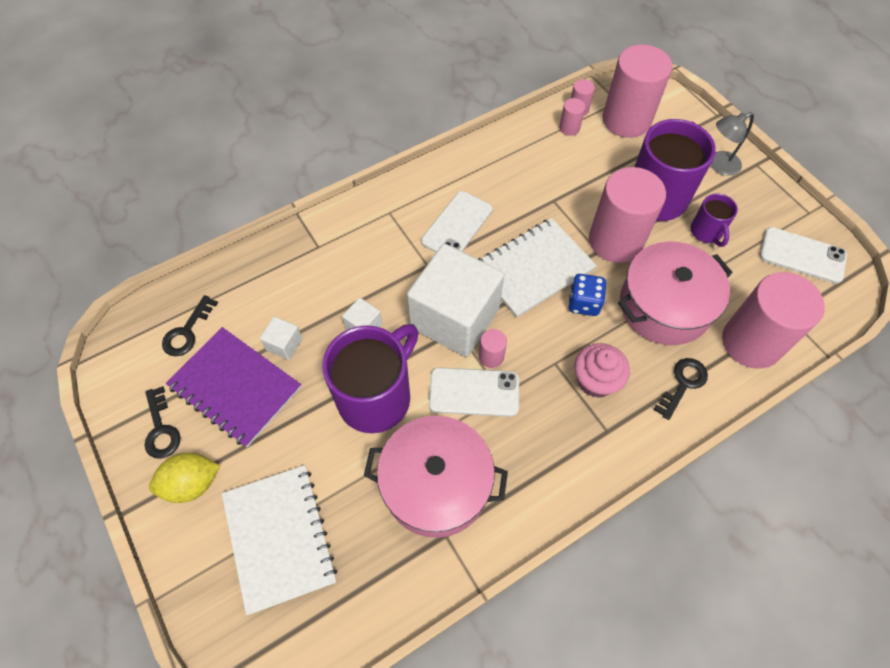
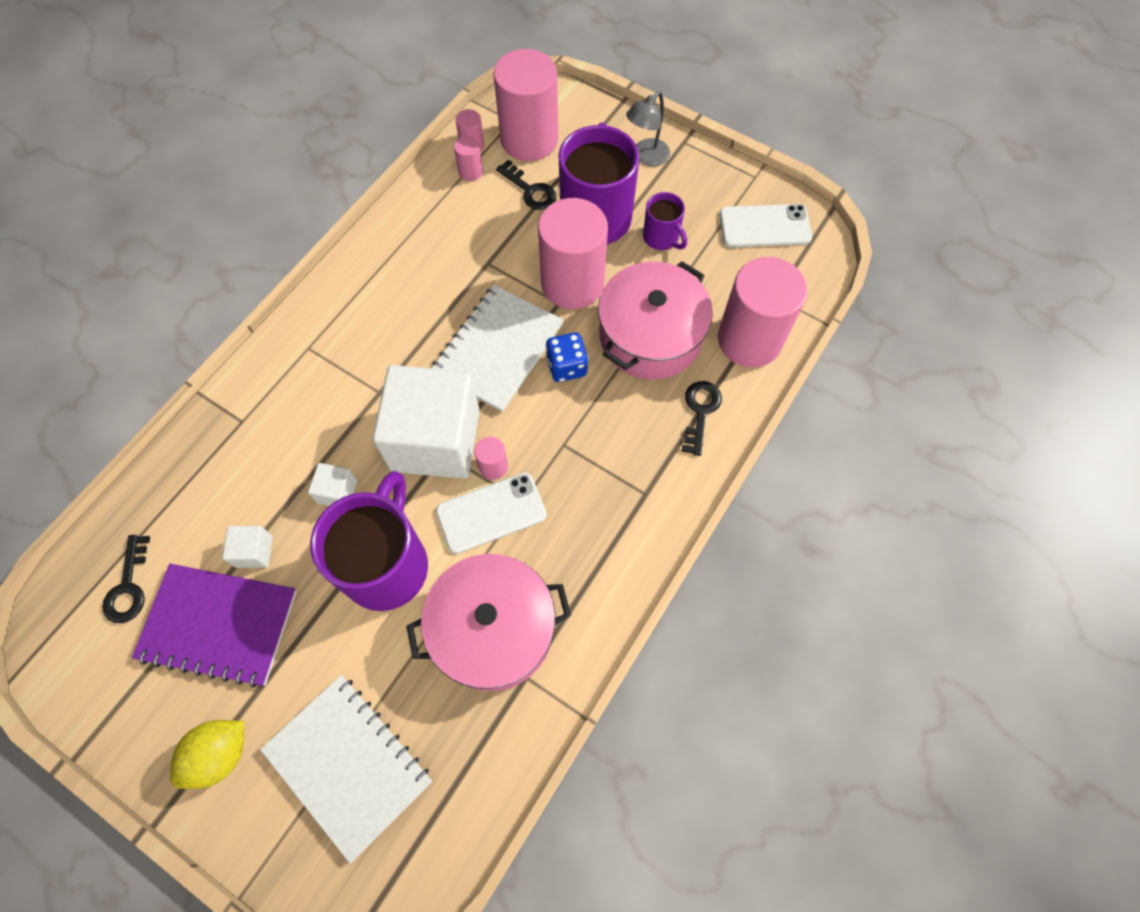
camera: 25 degrees left, 5 degrees up
black key [145,386,181,459] -> black key moved to [496,160,556,210]
white phone [421,191,493,252] -> none
pink cupcake [574,343,630,398] -> none

